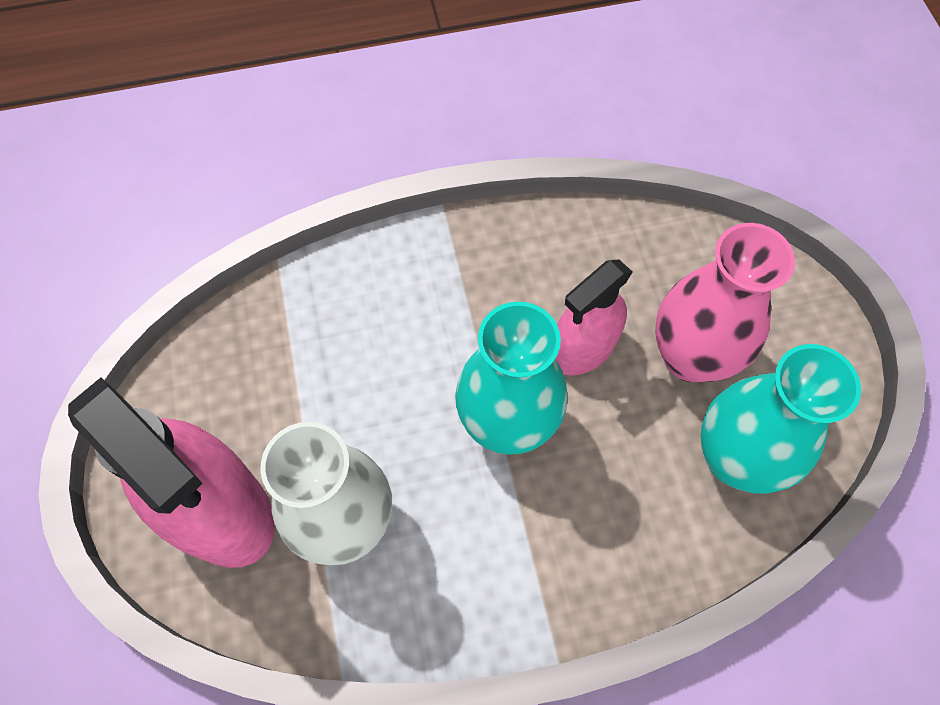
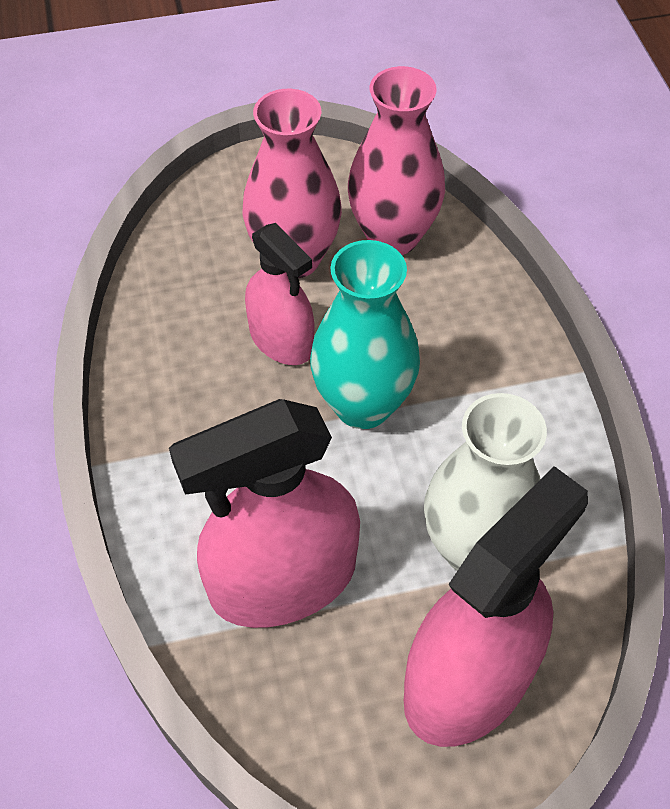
camera: 90 degrees left, 10 degrees down
turquoise vase [700,344,861,494] -> pink vase [348,66,445,255]
none -> pink spray bottle [169,399,360,628]

